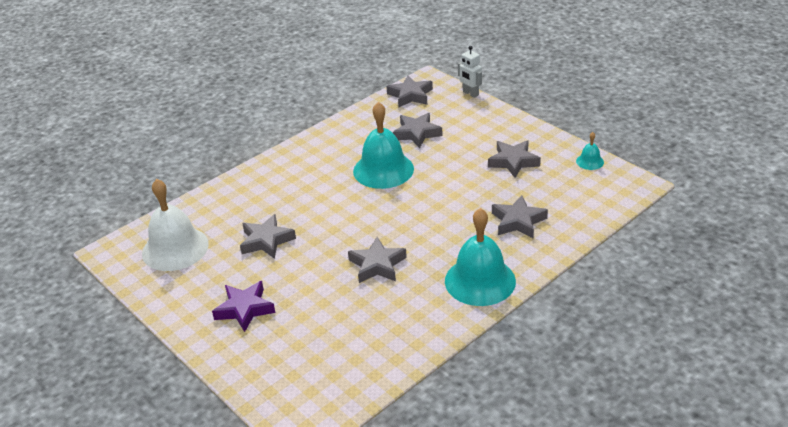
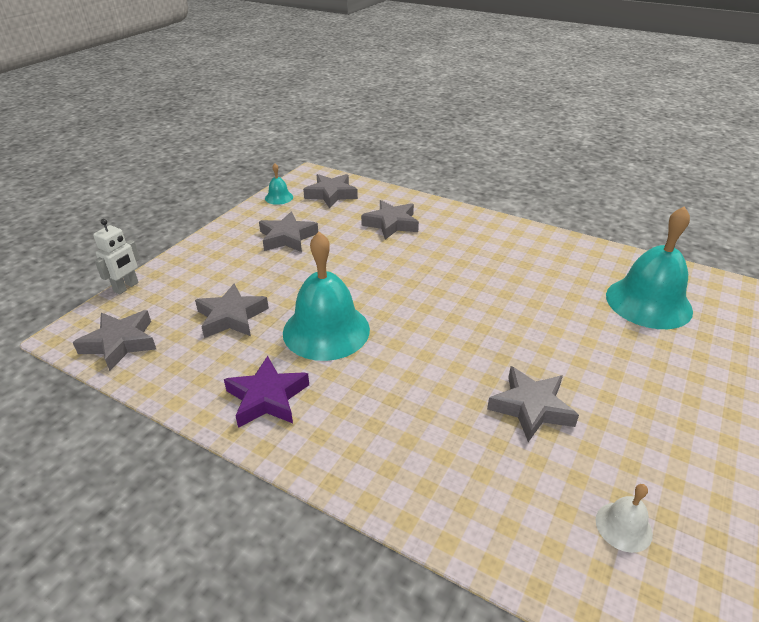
camera: 110 degrees left, 0 degrees up
white bell [142,179,209,271] -> white bell [596,484,653,553], size x0.45
purple star [212,281,275,332] -> purple star moved to [224,356,309,428]
grey star [348,237,407,283] -> grey star moved to [303,174,358,208]
turquoise bell [445,208,516,306] -> turquoise bell moved to [606,206,693,329]

